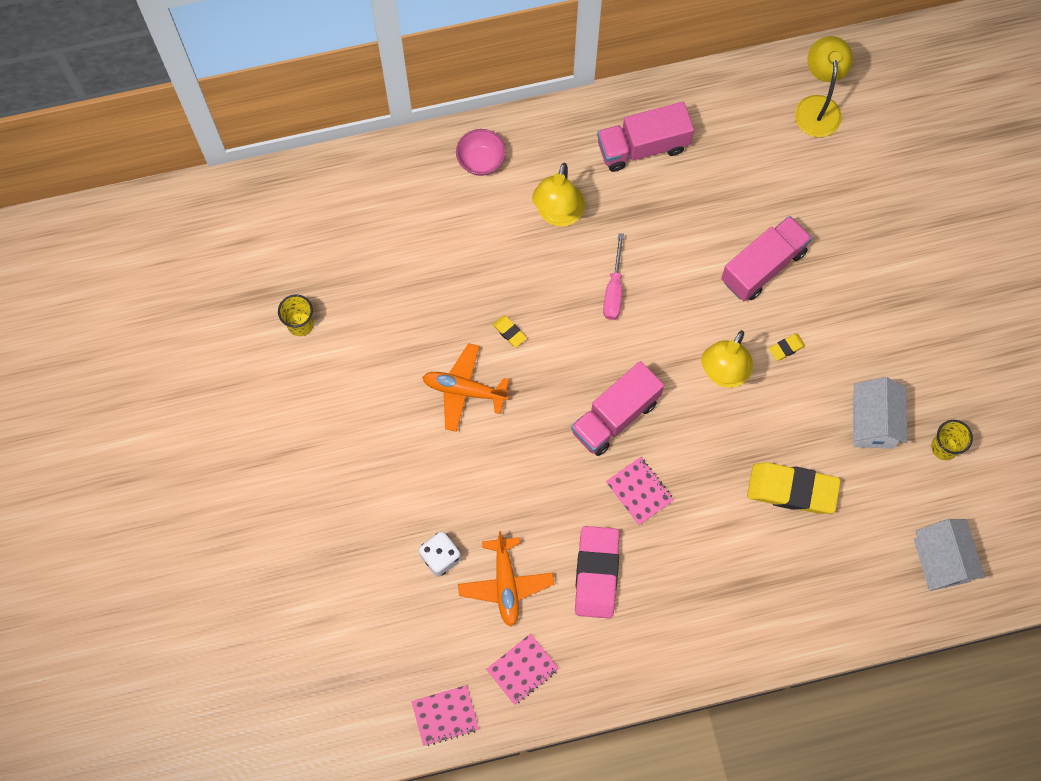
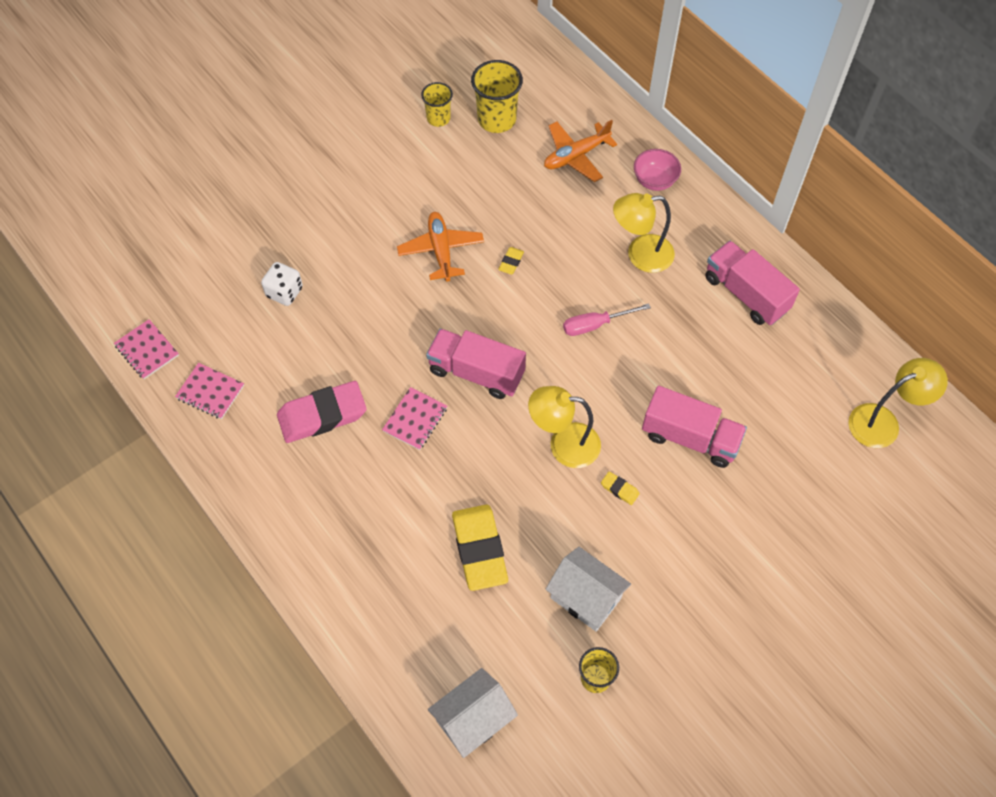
camera: 65 degrees right, 10 degrees down
orange plane [458,531,554,627] -> orange plane moved to [544,120,617,182]
white house [853,377,908,449] -> white house turned 60 degrees clockwise [546,547,631,632]
none -> yellow cup [471,60,523,133]

